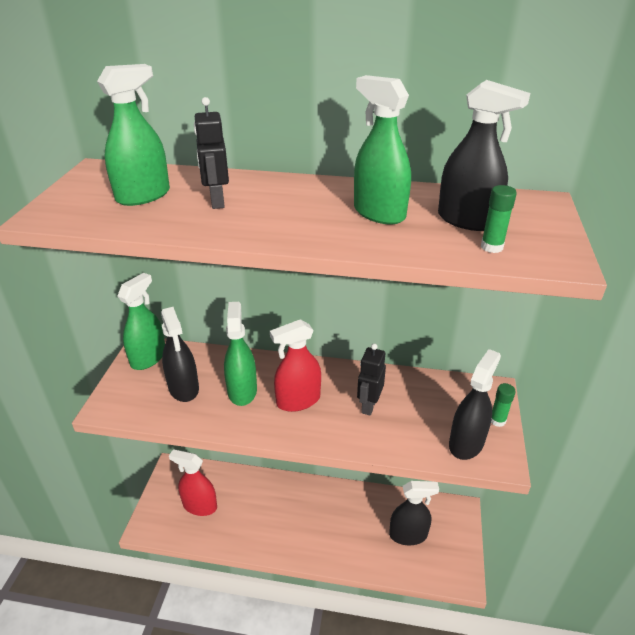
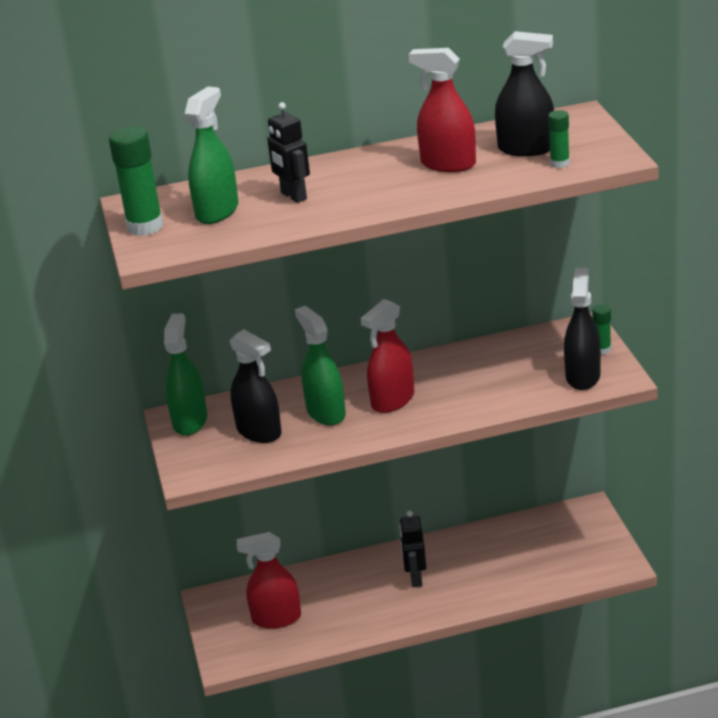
camera: 20 degrees left, 5 degrees down
green spray bottle [354,75,411,224] -> red spray bottle [409,48,476,172]
black robot [357,343,386,416] -> black robot moved to [399,511,426,587]
black spray bottle [389,481,439,545] -> none
none -> green glue stick [109,126,164,236]

